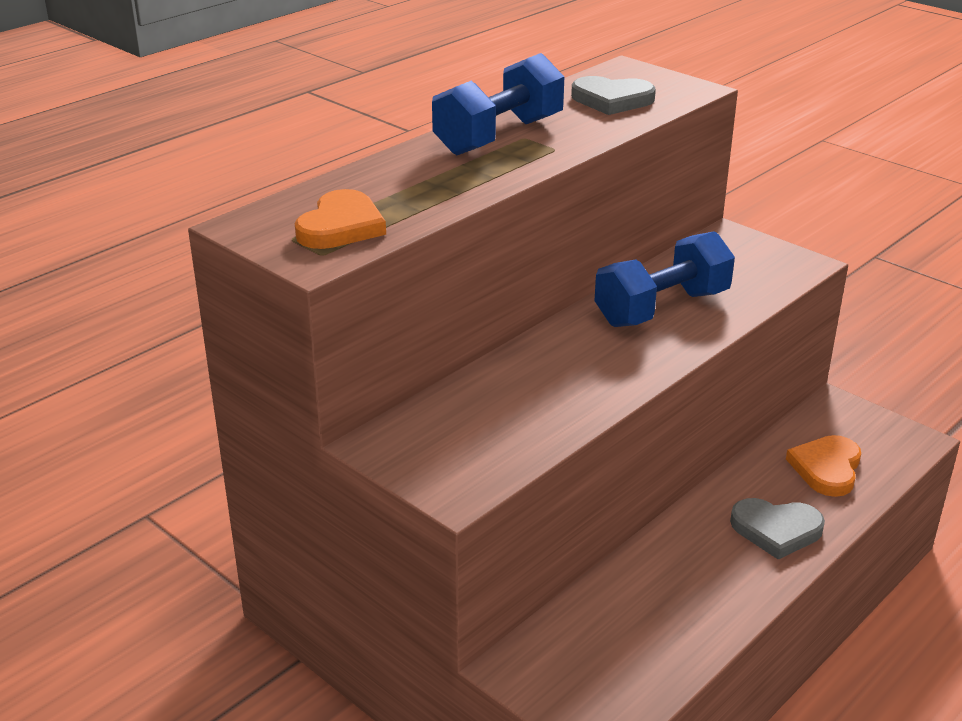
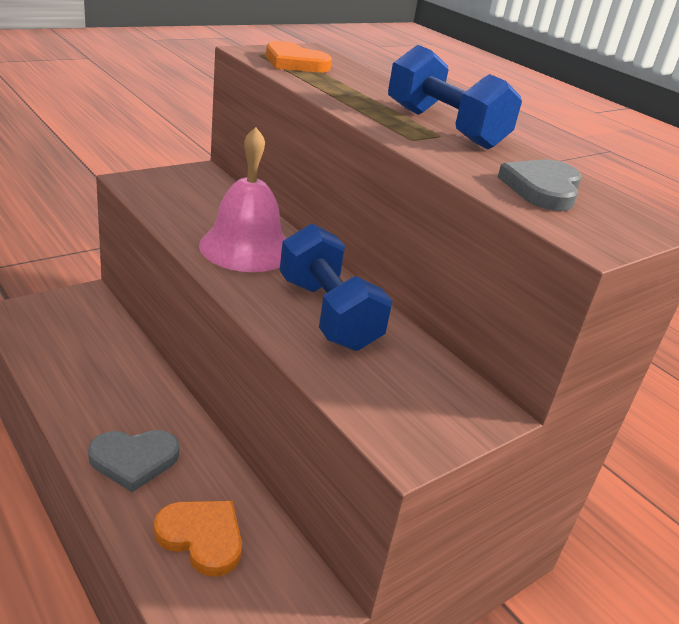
camera: 95 degrees right, 0 degrees up
grey heart [730,498,825,560] -> grey heart turned 120 degrees counterclockwise [88,430,179,492]
none -> pink bell [199,127,286,272]

